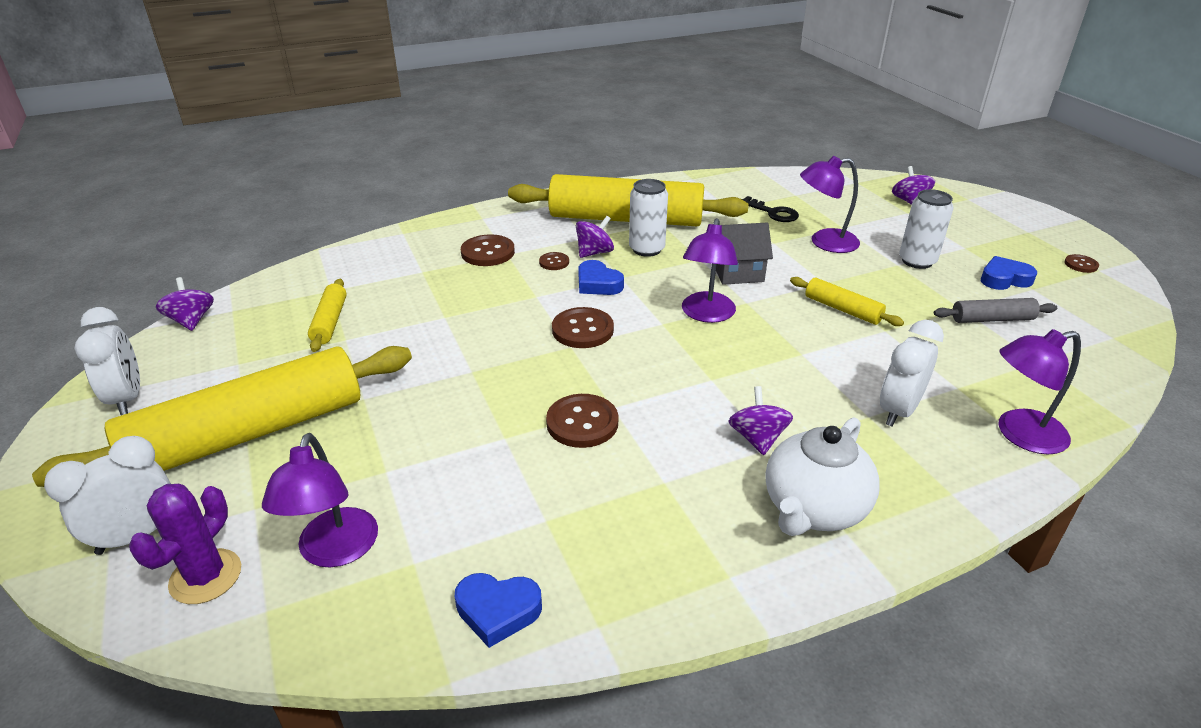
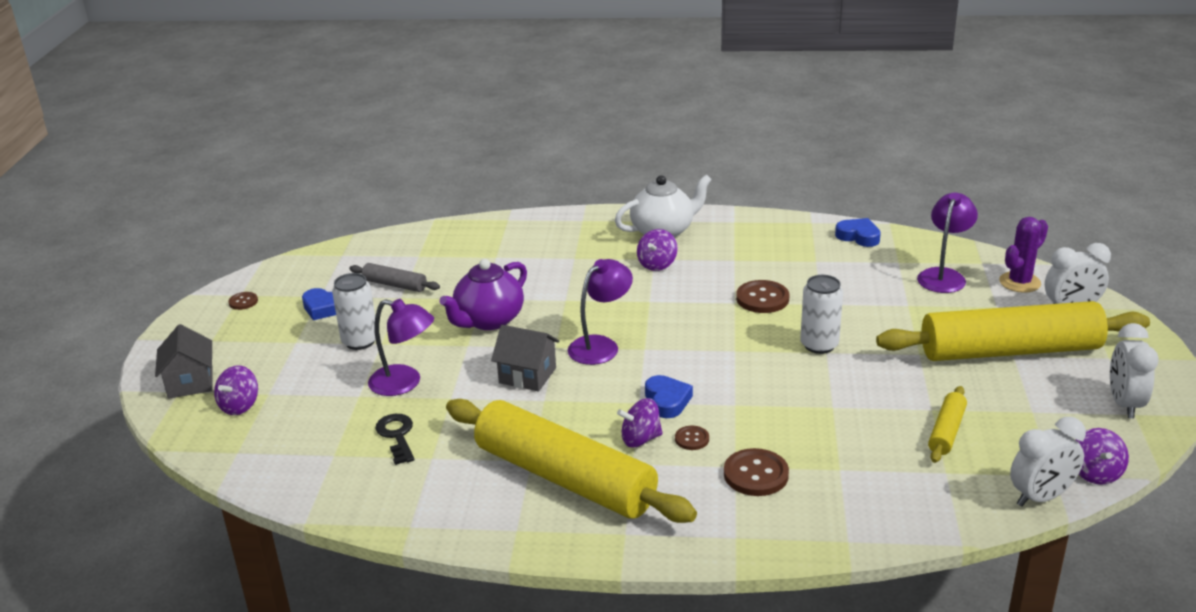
camera: 150 degrees left, 5 degrees down
brown button [552,307,614,348] -> none
white can [629,179,668,257] -> white can moved to [800,275,843,354]
yellow rolling pin [790,277,904,326] -> purple teapot [439,259,527,330]
white clock [880,320,944,426] -> white clock moved to [1010,417,1086,507]
purple lamp [999,329,1081,454] -> none
none -> grey house [155,324,213,399]

